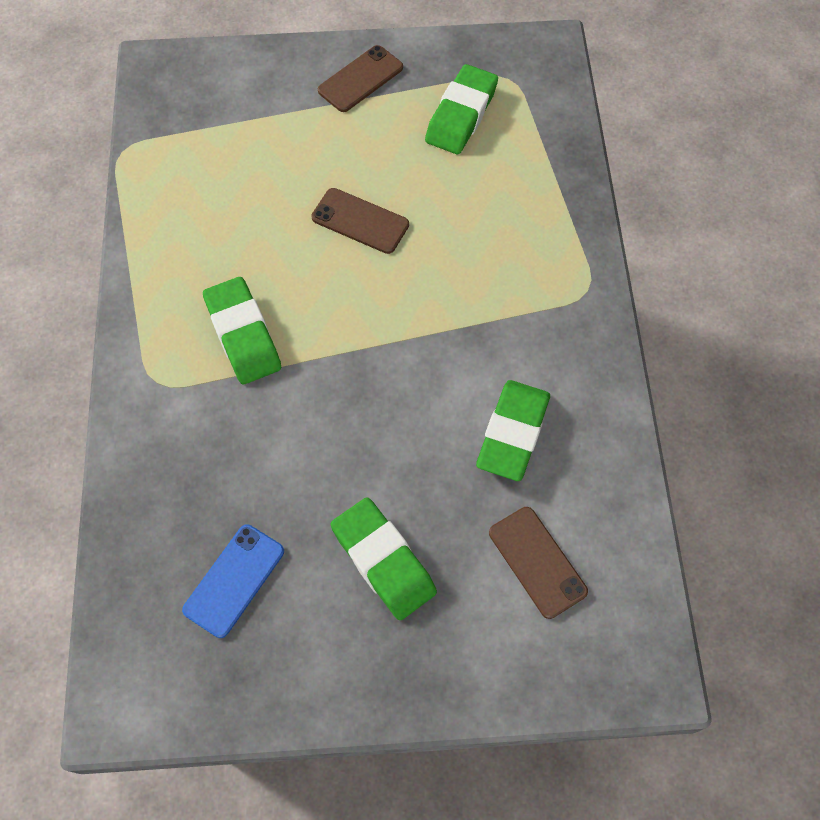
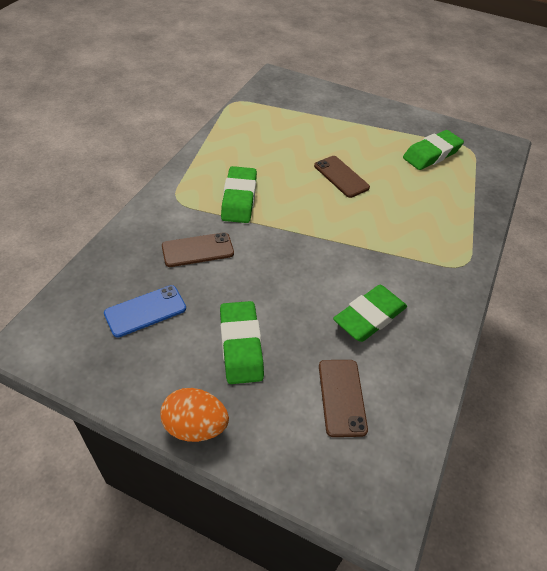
camera: 25 degrees right, 15 degrees down
brown phone [318,45,403,112] -> brown phone moved to [162,232,234,267]
none -> orange egg [160,388,229,442]

